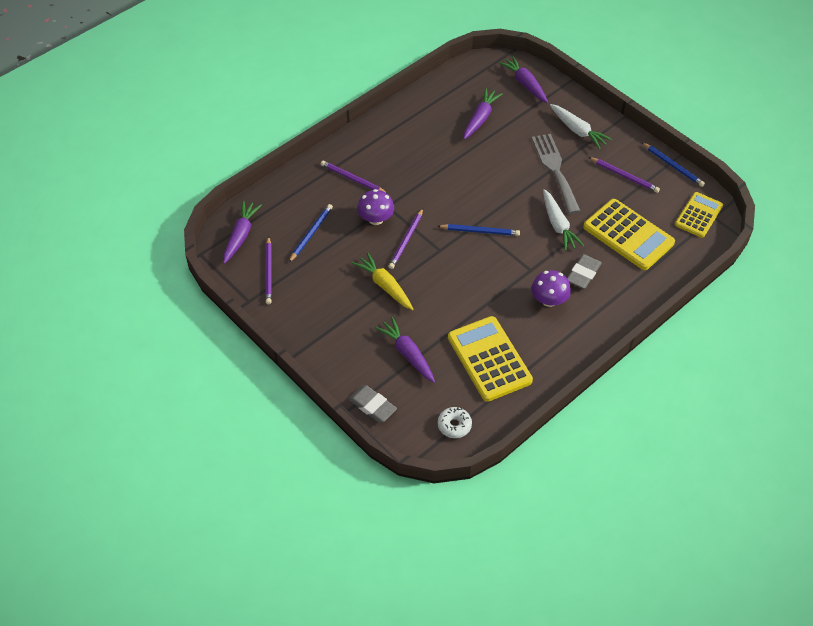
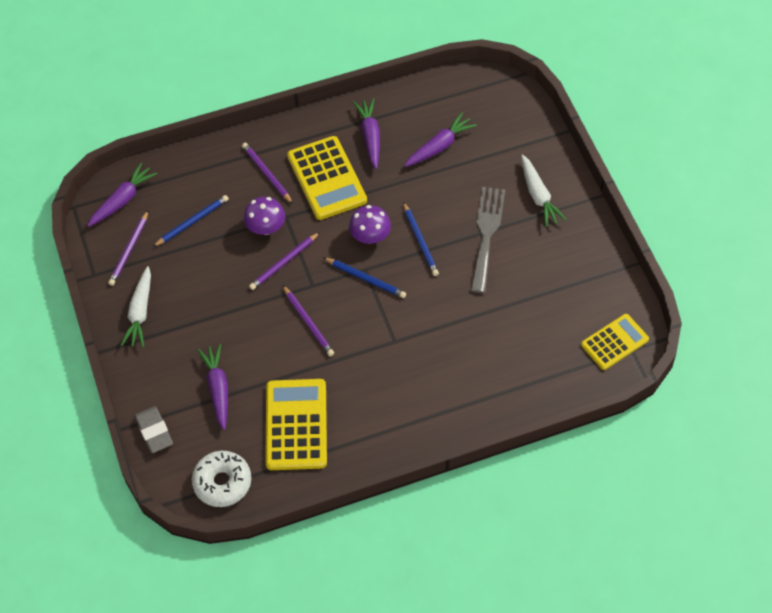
camera: 25 degrees right, 5 degrees up
yellow carrot [352,252,413,310] -> none
white donut [438,407,472,438] -> white donut [192,451,251,507], size x1.59
purple carrot [498,56,548,103] -> purple carrot moved to [353,98,380,169]
purple mushroom [531,270,571,307] -> purple mushroom moved to [349,205,391,244]
white carrot [543,189,584,251] -> white carrot moved to [121,266,151,347]
grey eraser [567,254,602,289] -> none
yellow calculator [583,199,675,270] -> yellow calculator moved to [287,136,367,220]
purple pencil [589,157,660,193] -> purple pencil moved to [283,286,334,356]
blue pencil [642,142,705,187] -> blue pencil moved to [403,202,439,276]

